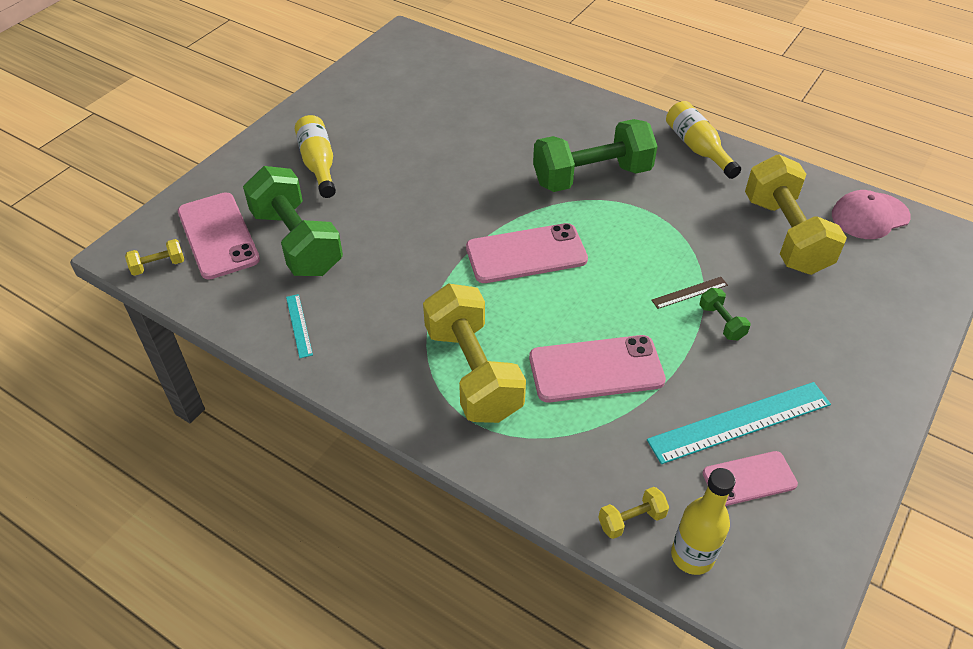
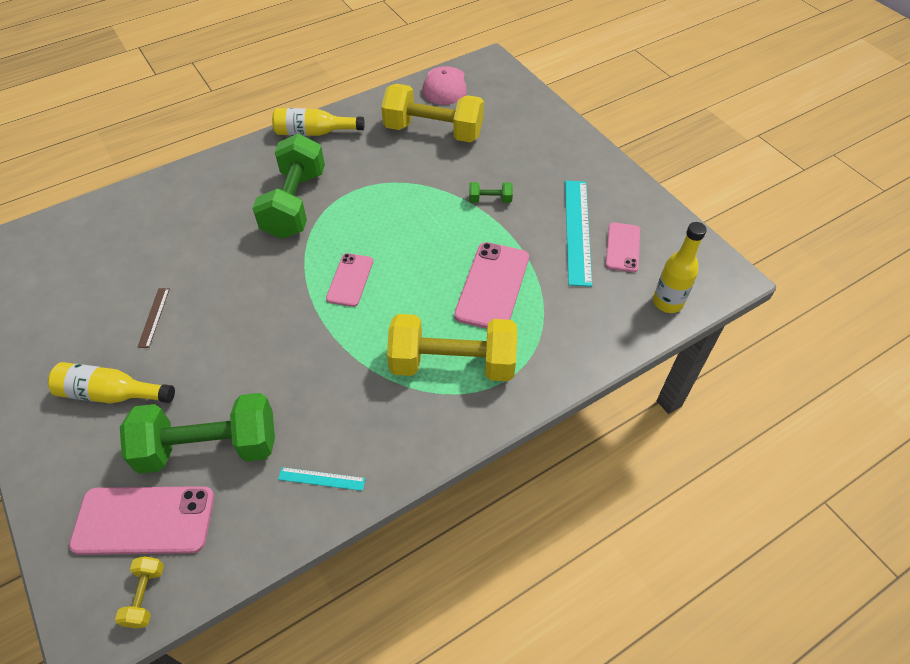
camera: 65 degrees left, 5 degrees up
pink phone [466,223,588,283] -> pink phone [326,253,373,307], size x0.61
yellow dumbbell [598,487,669,539] -> none
brown ruler [651,277,728,309] -> brown ruler moved to [137,288,170,348]

